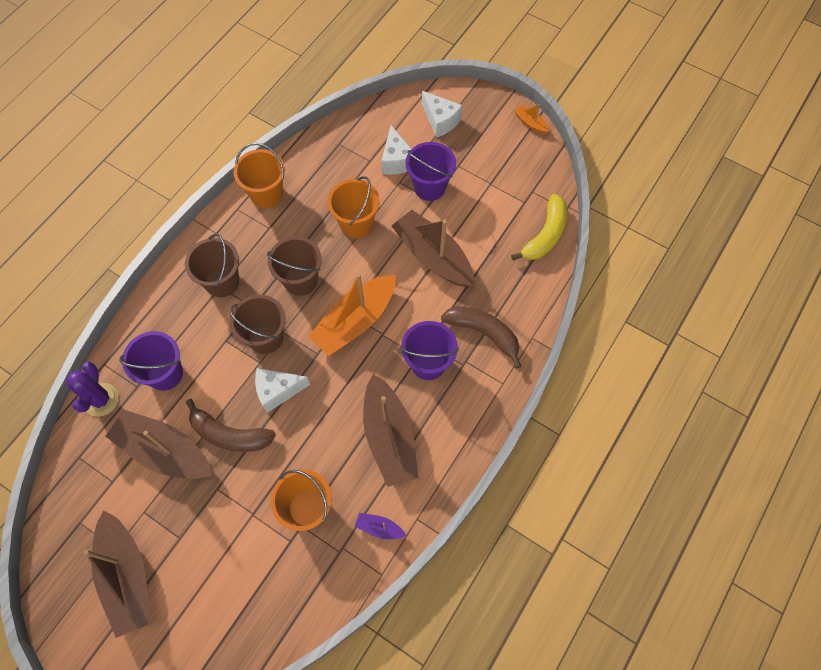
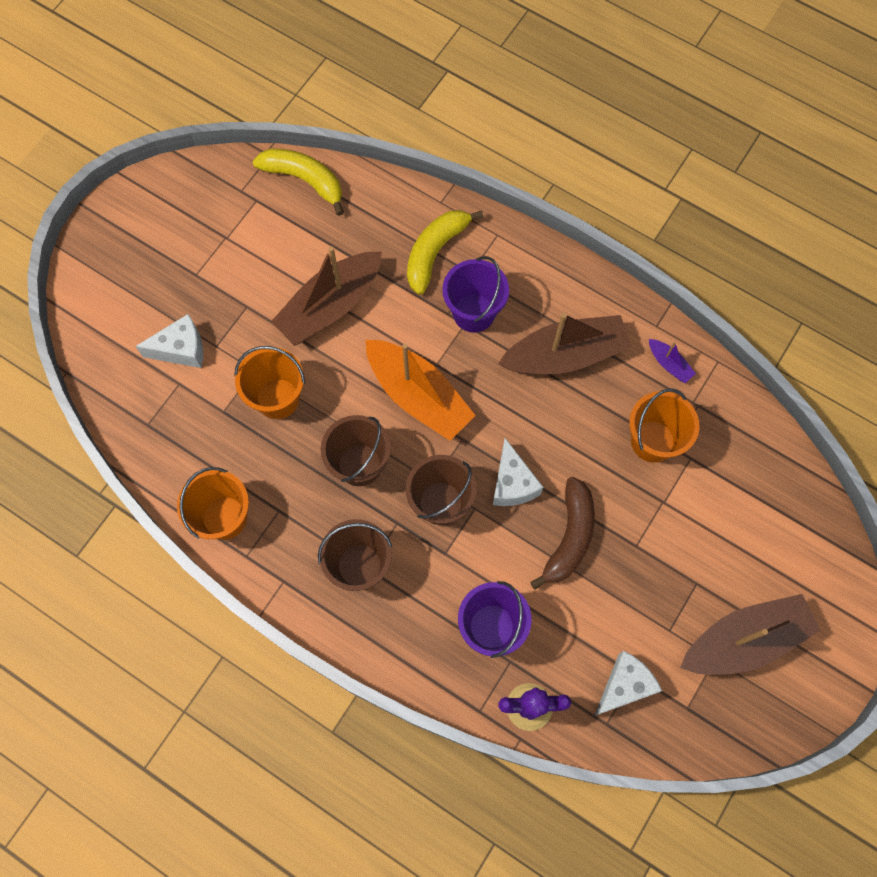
camera: 90 degrees left, 5 degrees up
brown boat [105,410,212,479] -> none
purple boat [355,513,406,539] -> purple boat turned 60 degrees counterclockwise [649,339,696,383]
purple bucket [406,142,456,201] -> none
white cheese [422,91,463,138] -> white cheese moved to [594,651,662,716]
brown banana [441,306,521,369] -> yellow banana [407,210,483,295]
orange boat [514,104,549,134] -> none

